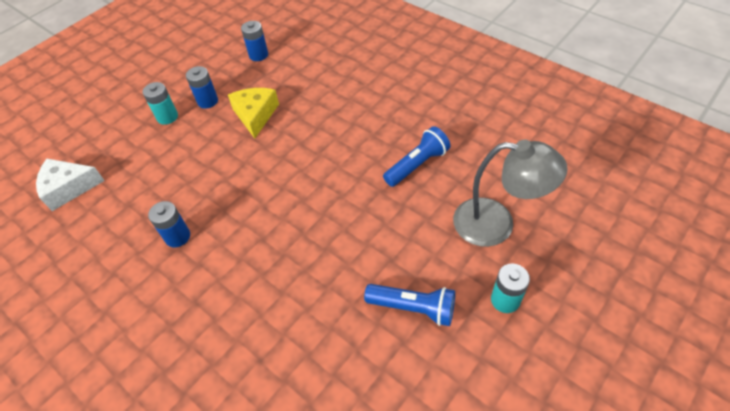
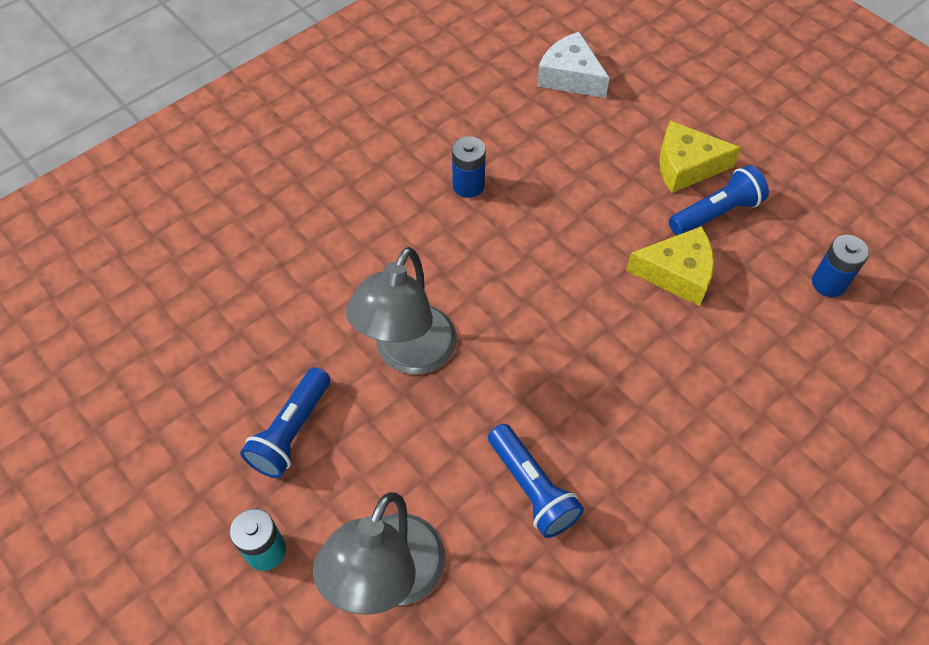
camera: 95 degrees right, 5 degrees up
white cheese [36,159,105,211] -> white cheese turned 45 degrees counterclockwise [537,32,609,98]
turquoise battery [142,82,178,125] -> yellow cheese [659,121,741,193]
blue battery [186,66,218,109] -> blue flashlight [669,165,769,236]
none -> grey lamp [346,247,457,374]

